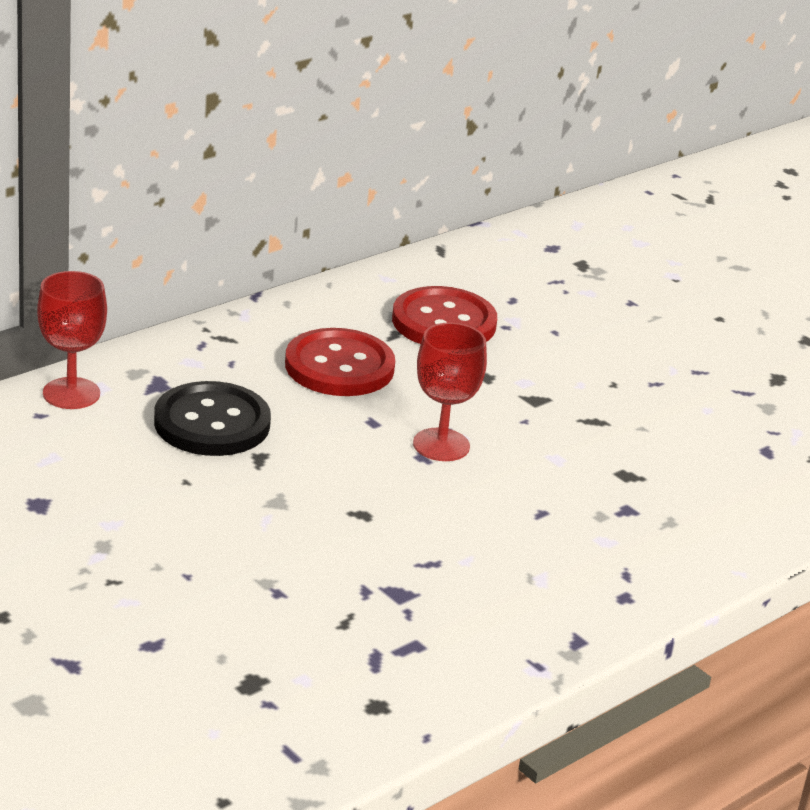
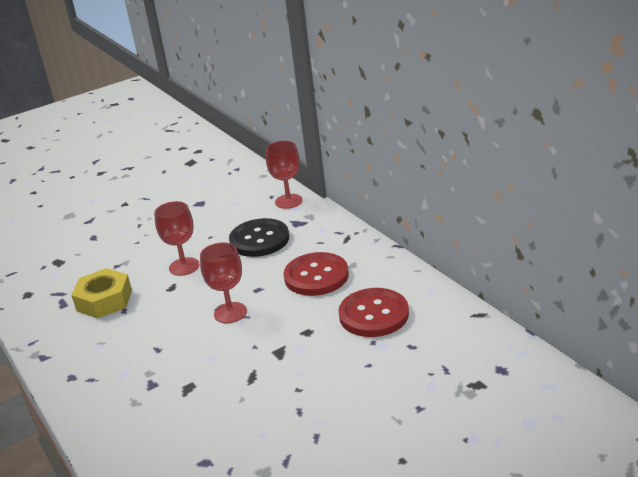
camera: 105 degrees right, 0 degrees up
none -> yellow nut [71,268,132,319]
none -> red goblet [154,201,199,276]

